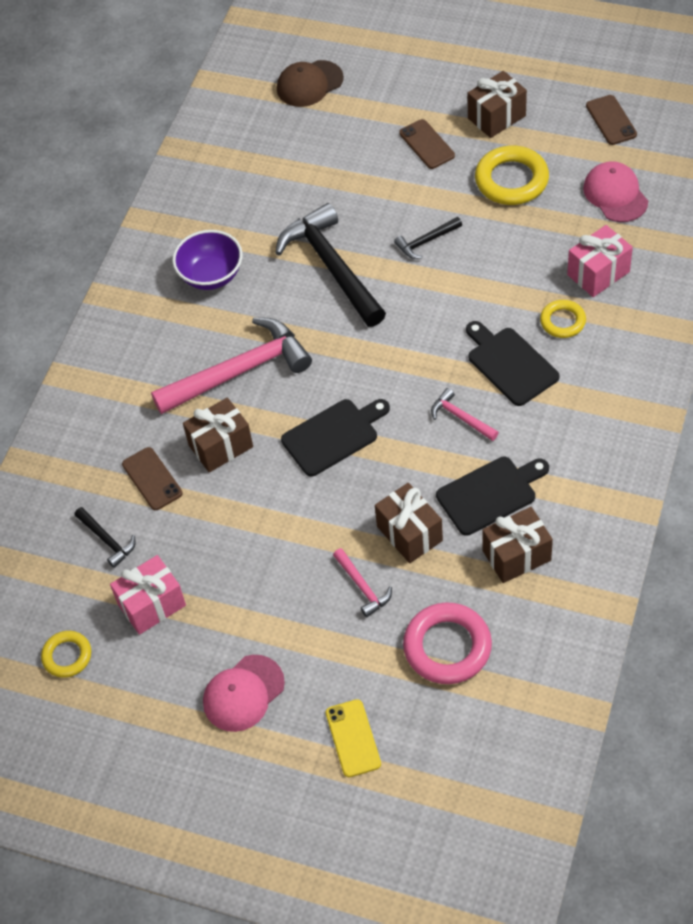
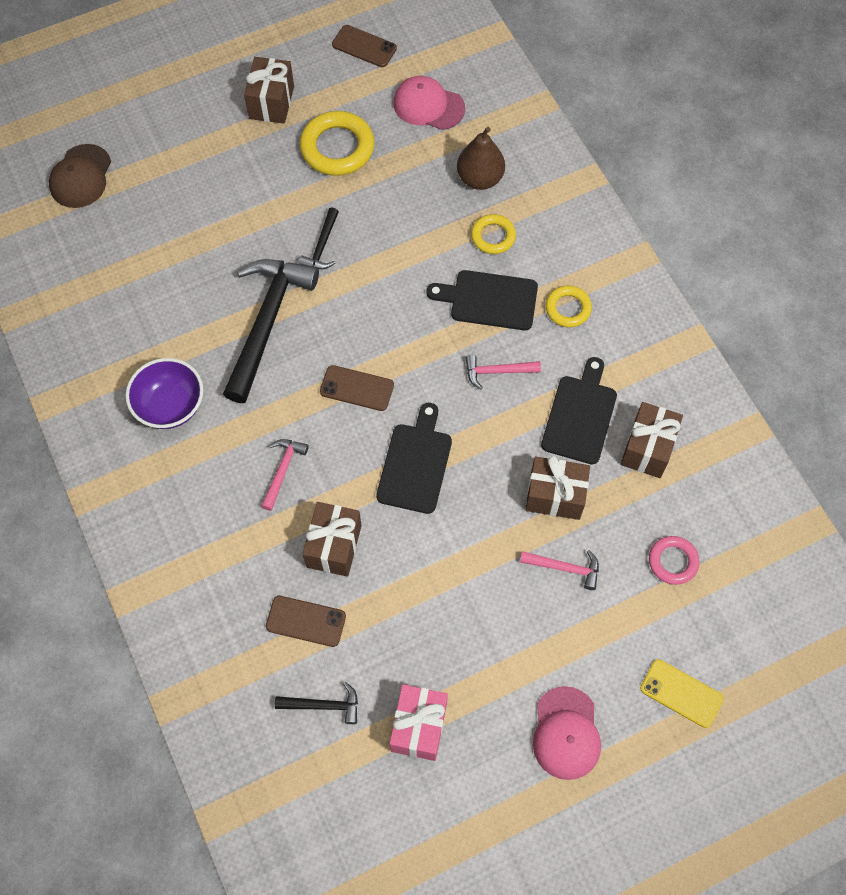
camera: 50 degrees left, 10 degrees up
yellow ring [41,631,91,678] -> yellow ring moved to [546,286,592,327]
pink hammer [151,317,312,414] -> pink hammer [261,439,309,511], size x0.46
black hammer [275,203,386,327] -> black hammer turned 90 degrees clockwise [223,259,319,403]
brown phone [399,119,455,169] -> brown phone moved to [320,365,394,411]
pink ring [403,602,492,684] -> pink ring [649,536,700,585], size x0.58
pink gift [567,225,633,297] -> brown pear [457,127,505,190]

